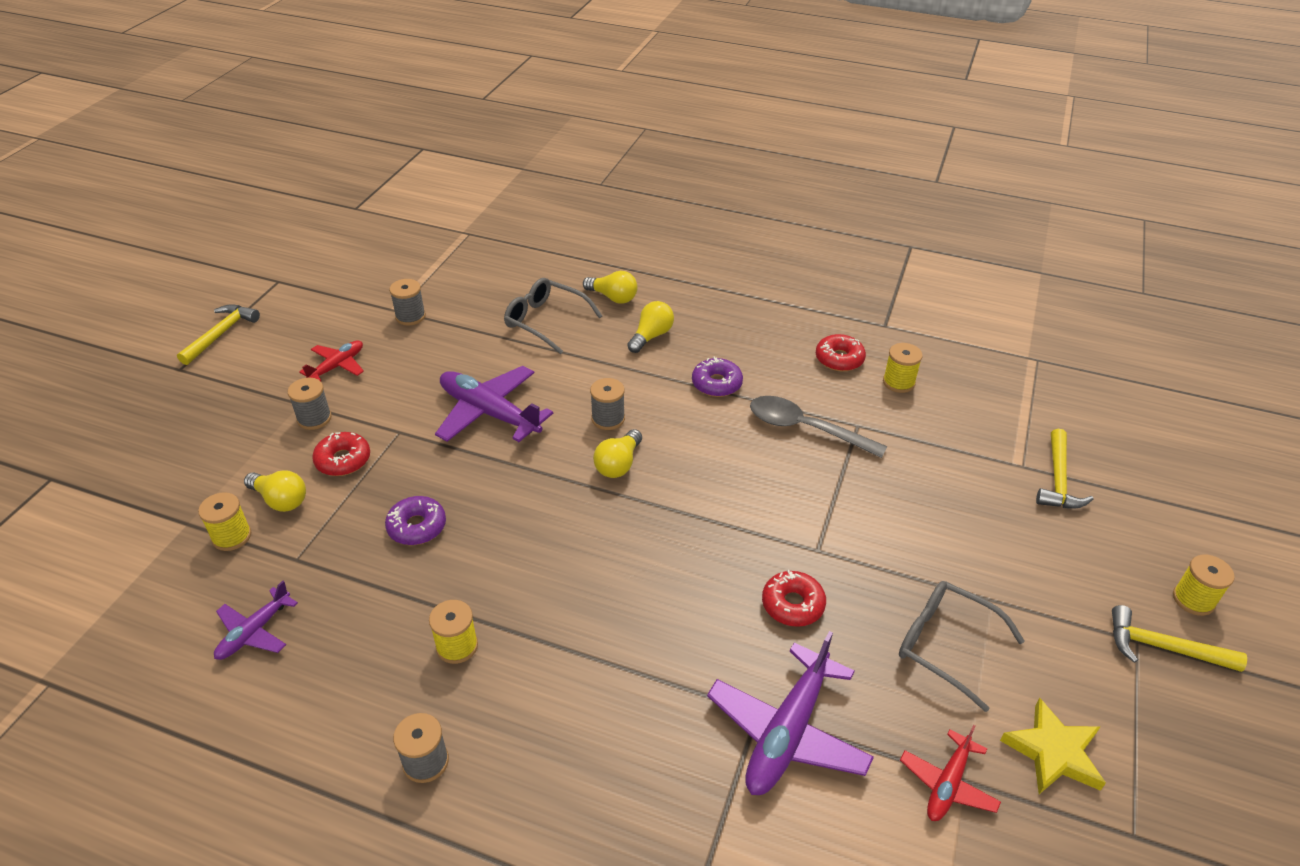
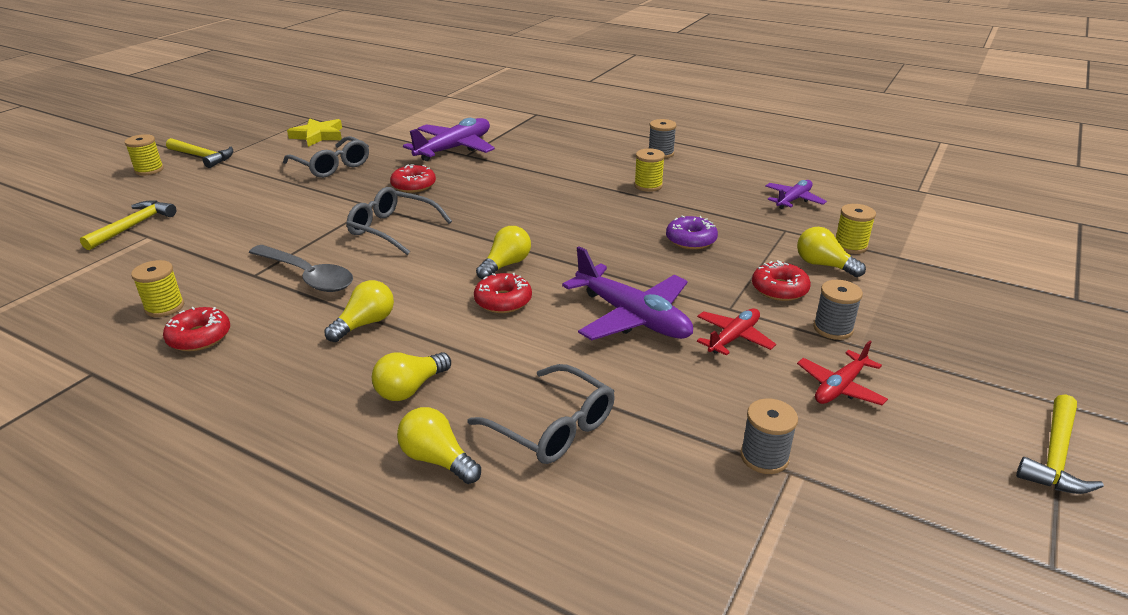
camera: 170 degrees left, 10 degrees down
grey spool [590,378,625,430] -> red donut [474,273,532,313]
purple donut [692,357,743,397] -> yellow light bulb [325,280,394,342]
red plane [900,725,1001,821] -> red plane moved to [697,308,776,356]
none -> grey glasses [346,187,452,255]

